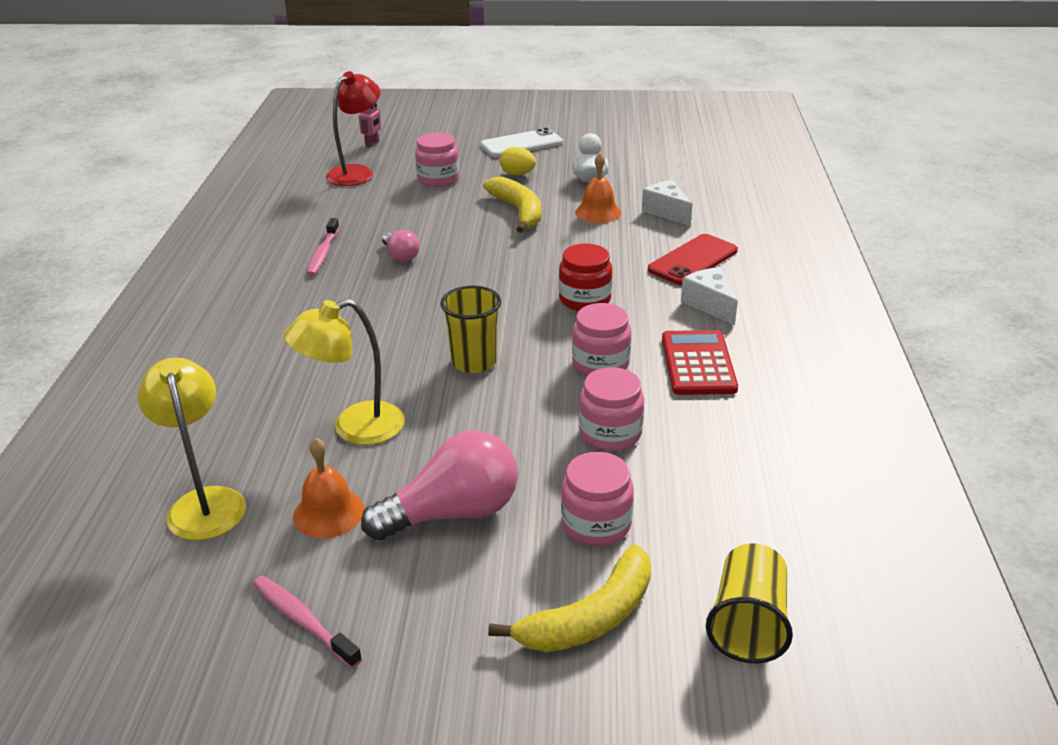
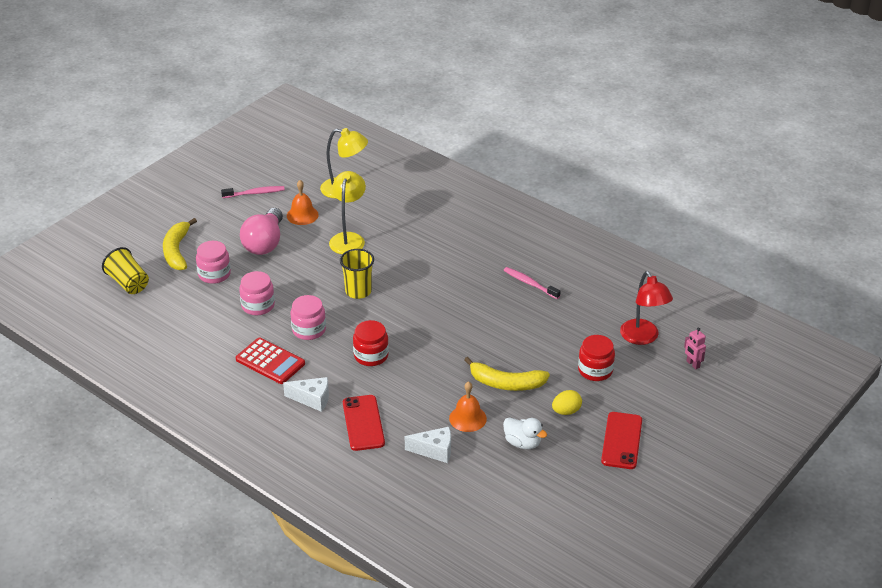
camera: 125 degrees right, 5 degrees up
pink light bulb [382,230,420,262] -> none
pink jar [415,133,459,187] -> red jar [578,335,615,381]
white phone [480,128,563,157] -> red phone [601,412,642,469]

